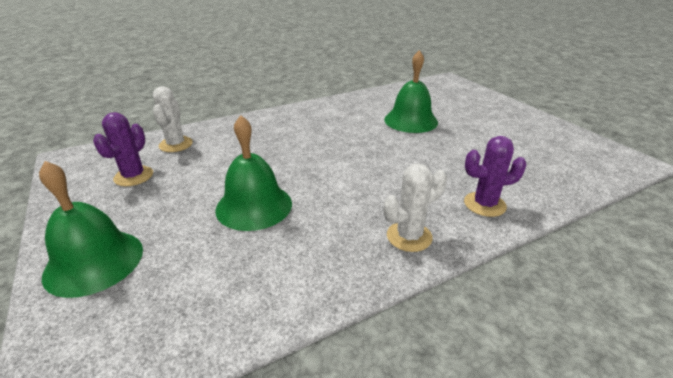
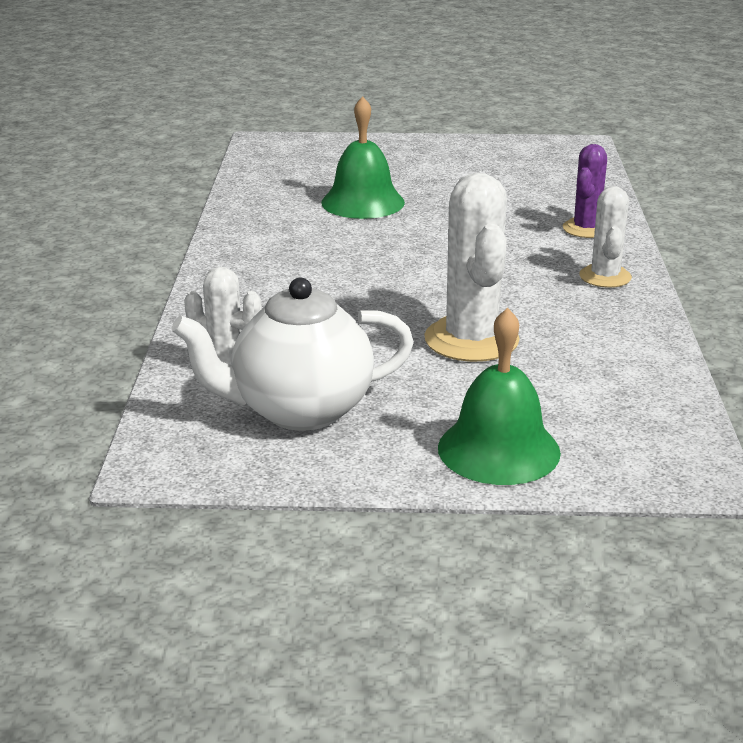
camera: 60 degrees left, 5 degrees down
purple cactus [93,112,153,186] -> white teapot [171,278,414,431]
green bell [215,115,292,231] -> white cactus [424,173,520,362]

